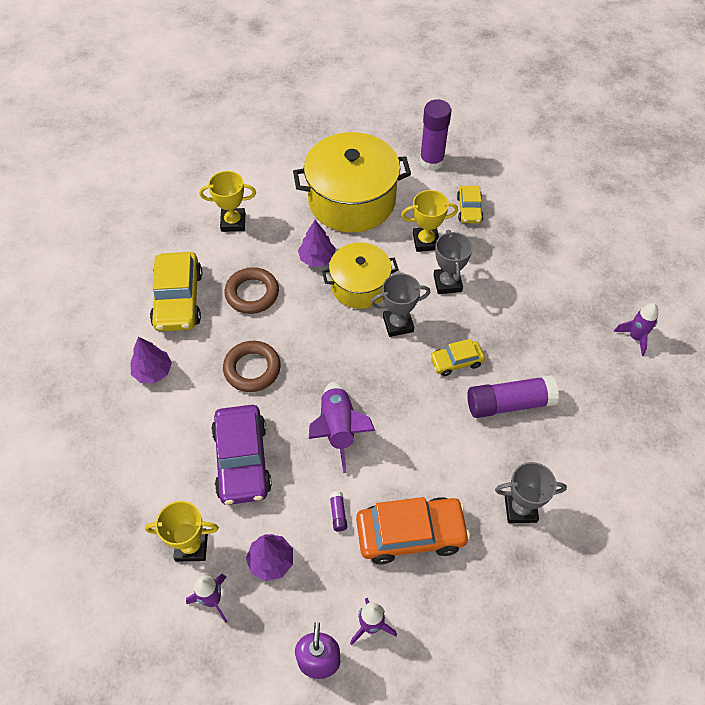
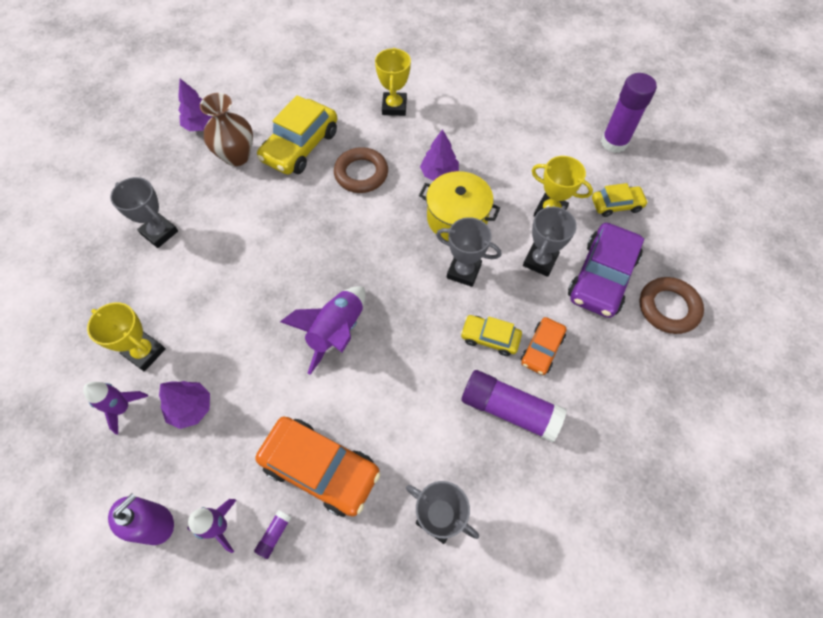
camera: 35 degrees right, 5 degrees up
purple tree [131,337,172,383] -> purple tree moved to [178,79,212,131]
yellow trophy [199,171,256,232] -> yellow trophy turned 60 degrees clockwise [375,48,411,116]
purple car [211,405,272,505] -> purple car moved to [568,223,644,318]
brown ring [223,341,281,392] -> brown ring moved to [639,277,704,334]
yellow pot [293,132,411,233] -> none
purple glue stick [329,491,347,532] -> purple glue stick moved to [254,510,292,559]
yellow car [457,186,484,223] -> yellow car turned 135 degrees counterclockwise [592,183,648,217]
purple rocket [614,303,658,356] -> none
none -> grey trophy [110,177,178,248]
none -> brown vase [200,93,253,166]
none -> orange car [521,317,567,375]

